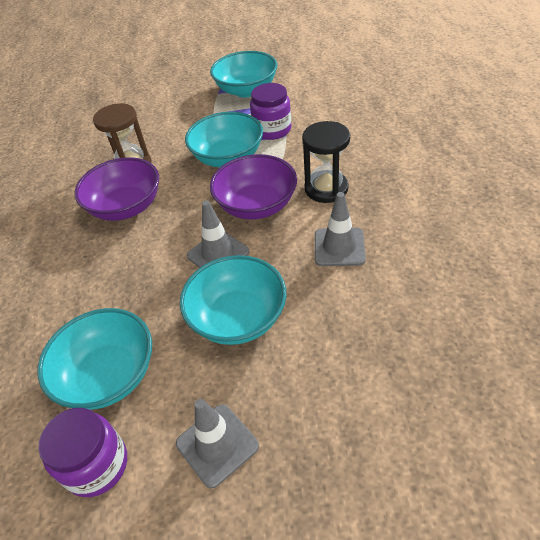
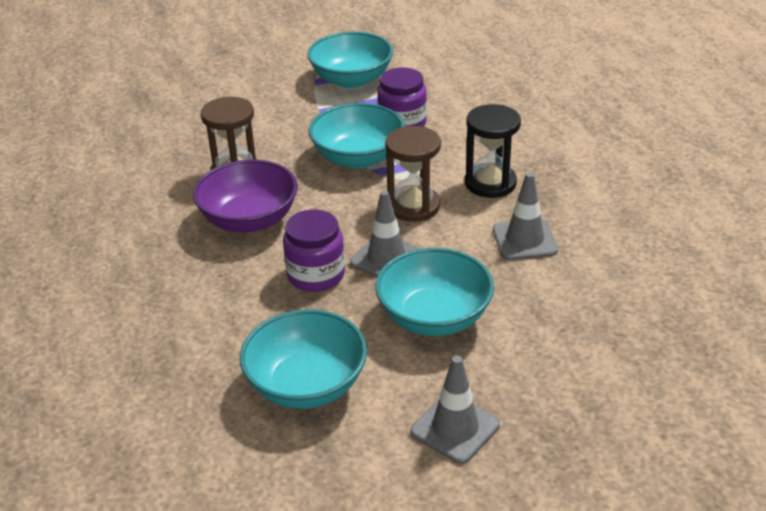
camera: 15 degrees left, 10 degrees down
purple jar [38,408,127,497] -> purple jar moved to [283,209,345,292]
purple bowl [210,154,297,220] -> brown hourglass [385,126,441,222]

